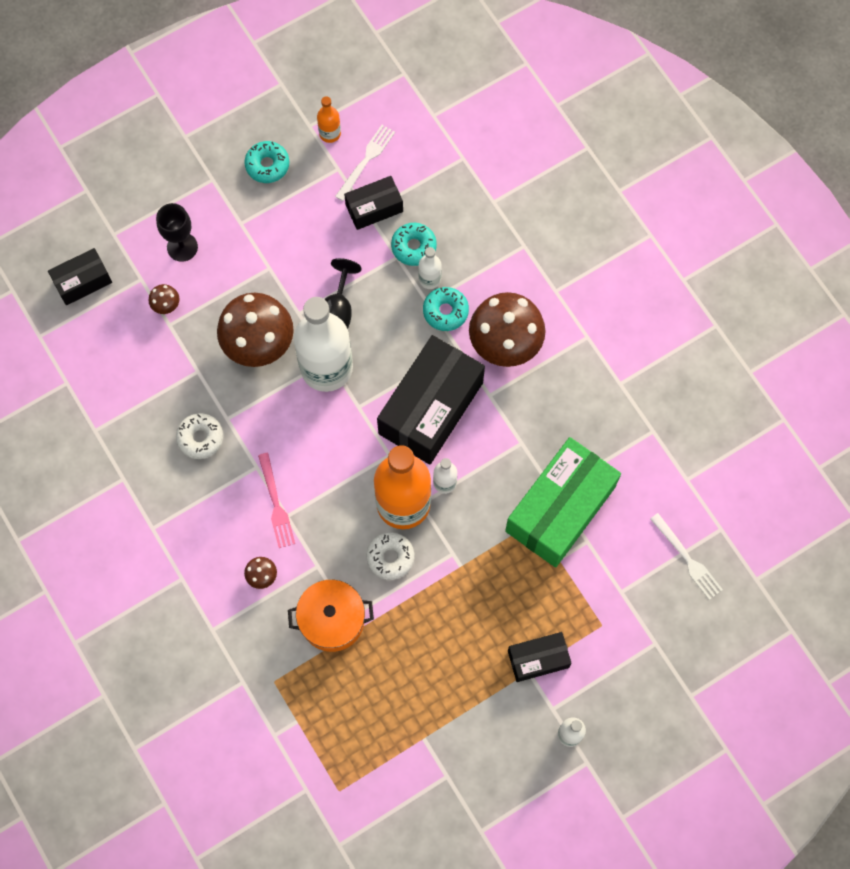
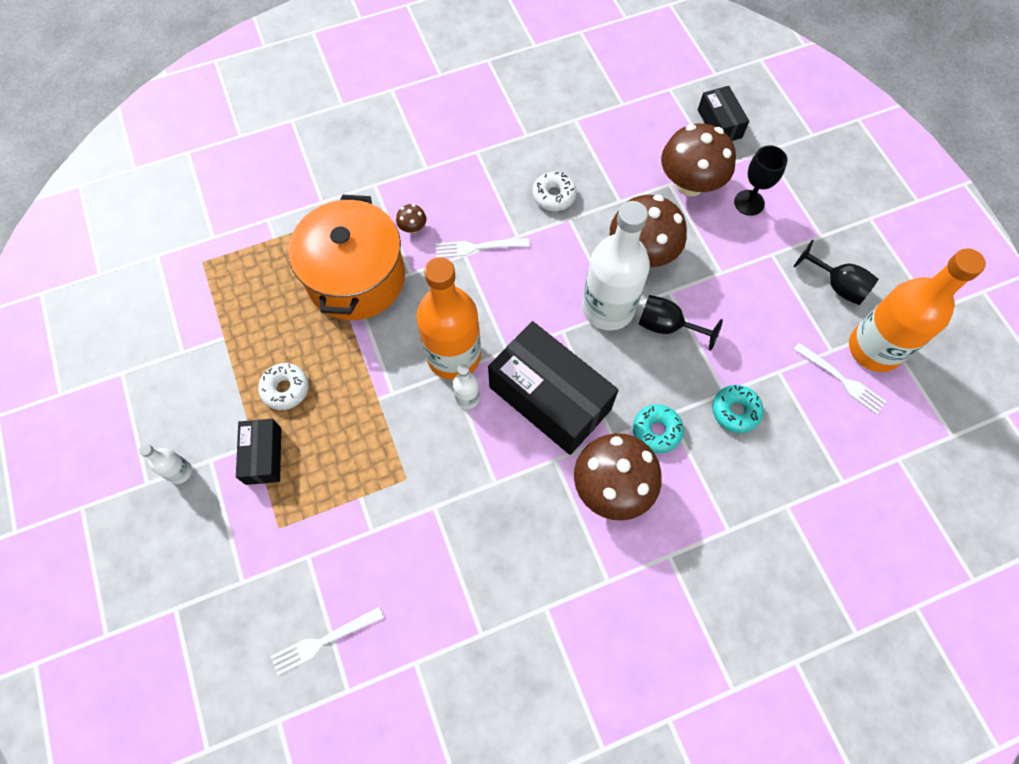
camera: 100 degrees right, 5 degrees down
brown mushroom [149,284,179,314] -> brown mushroom [661,123,736,196], size x2.42
turquoise donut [245,141,289,183] -> black goblet [794,240,879,305]
pink fork [258,453,295,548] -> white fork [435,238,529,258]
orange pot [288,580,374,652] -> orange pot [288,194,405,320], size x1.63
orange bottle [317,96,341,143] -> orange bottle [849,248,986,372], size x2.31
black box [344,176,403,230] -> none
white donut [366,532,414,580] -> white donut moved to [258,363,309,410]
white bottle [418,247,442,289] -> none
green box [505,437,621,568] -> none

